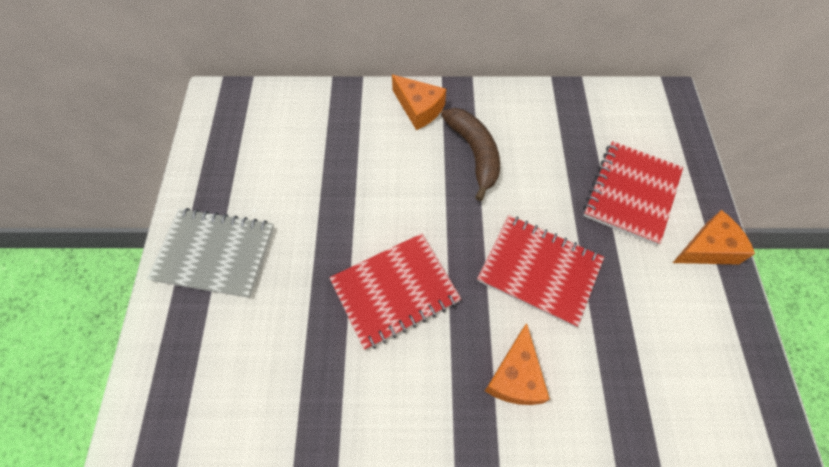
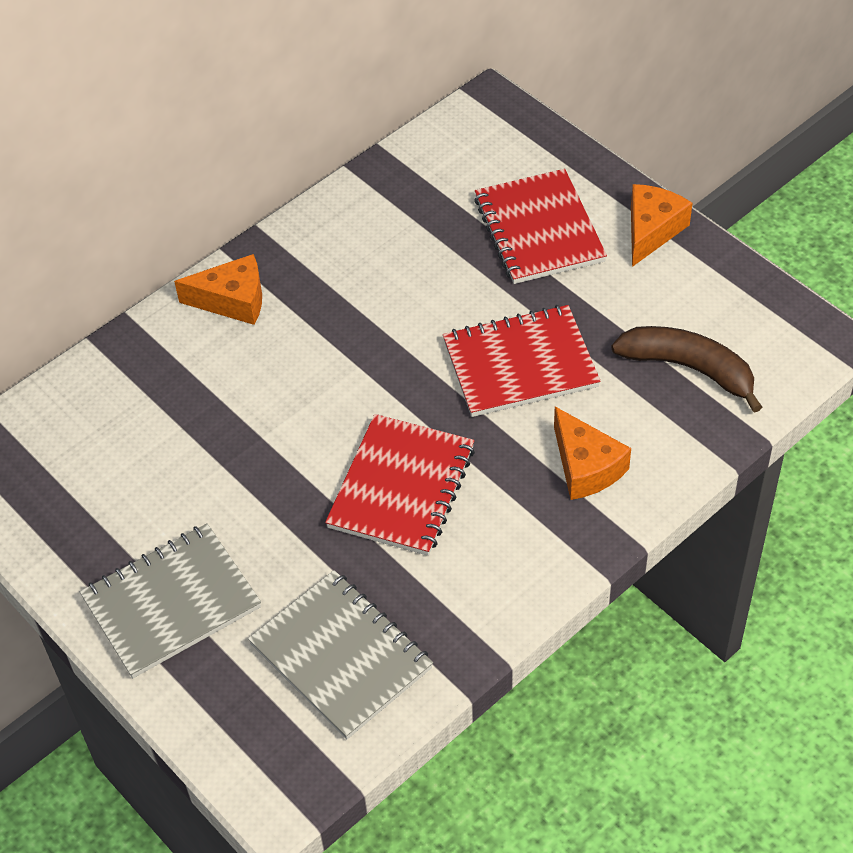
camera: 40 degrees left, 10 degrees down
brown banana [441,108,500,201] -> brown banana moved to [611,326,762,413]
none -> grey notebook [248,570,433,739]

